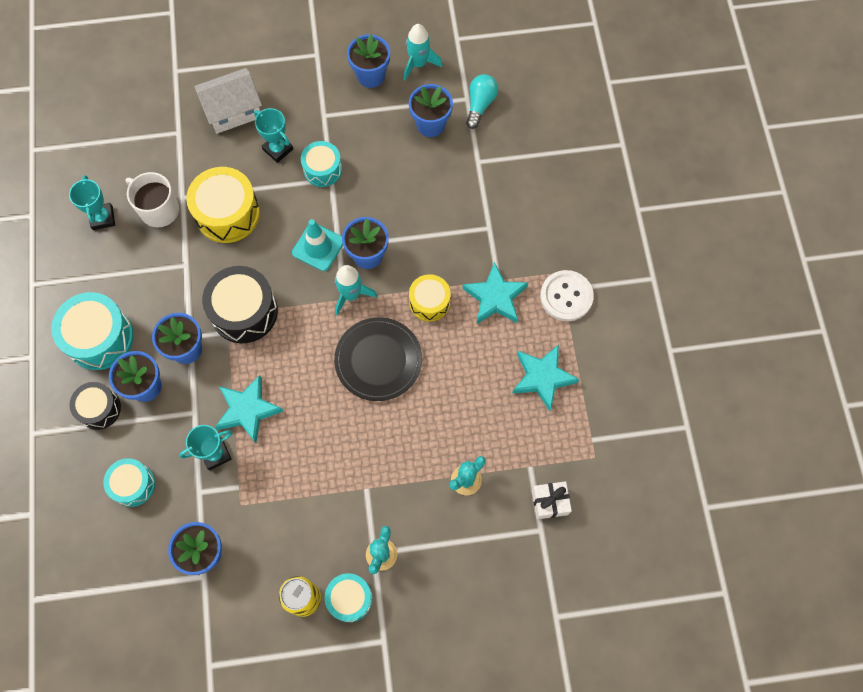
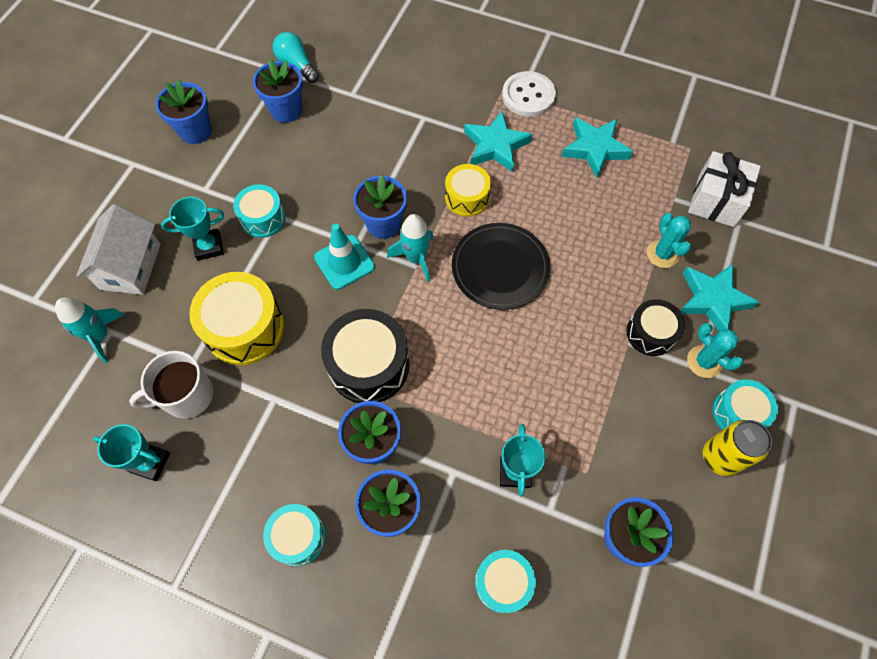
camera: 60 degrees left, 5 degrees down
turquoise drum [51,292,134,370] -> turquoise drum [263,504,326,566], size x0.61
black drum [70,382,121,430] -> black drum moved to [626,299,685,356]
turquoise star [215,375,283,443] -> turquoise star moved to [680,264,759,331]
turquoise rocket [404,24,442,81] -> turquoise rocket moved to [55,297,124,364]
white gift [532,481,572,520] -> white gift [688,151,761,227], size x1.54

